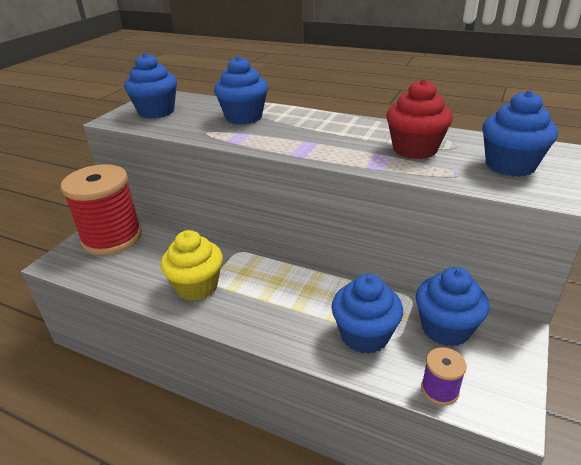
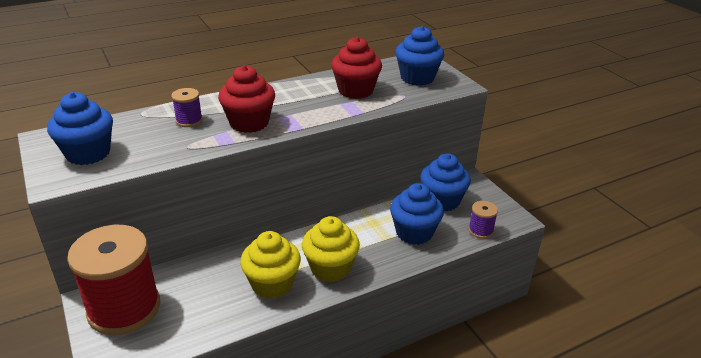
camera: 55 degrees left, 0 degrees up
blue cupcake [214,56,268,125] -> purple spool [171,88,203,127]
none -> red cupcake [218,65,275,133]
none -> yellow cupcake [302,216,360,282]

